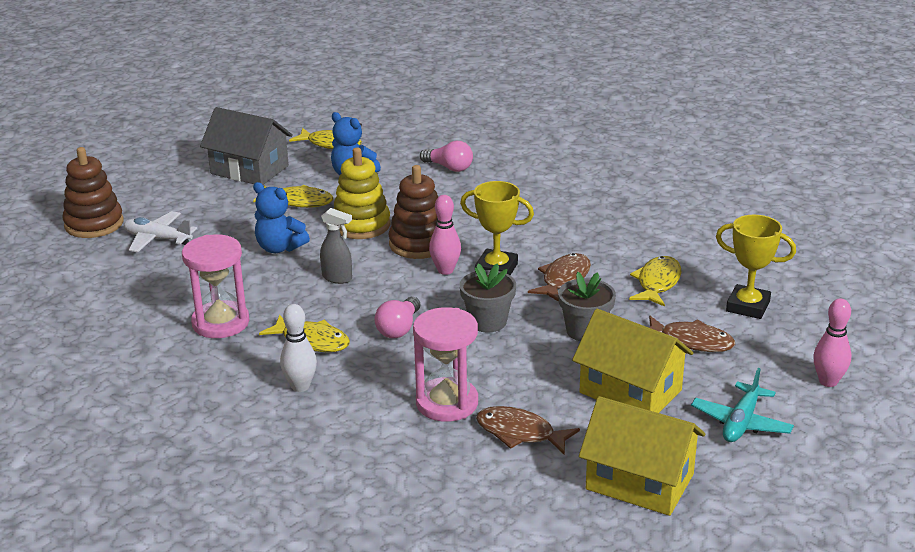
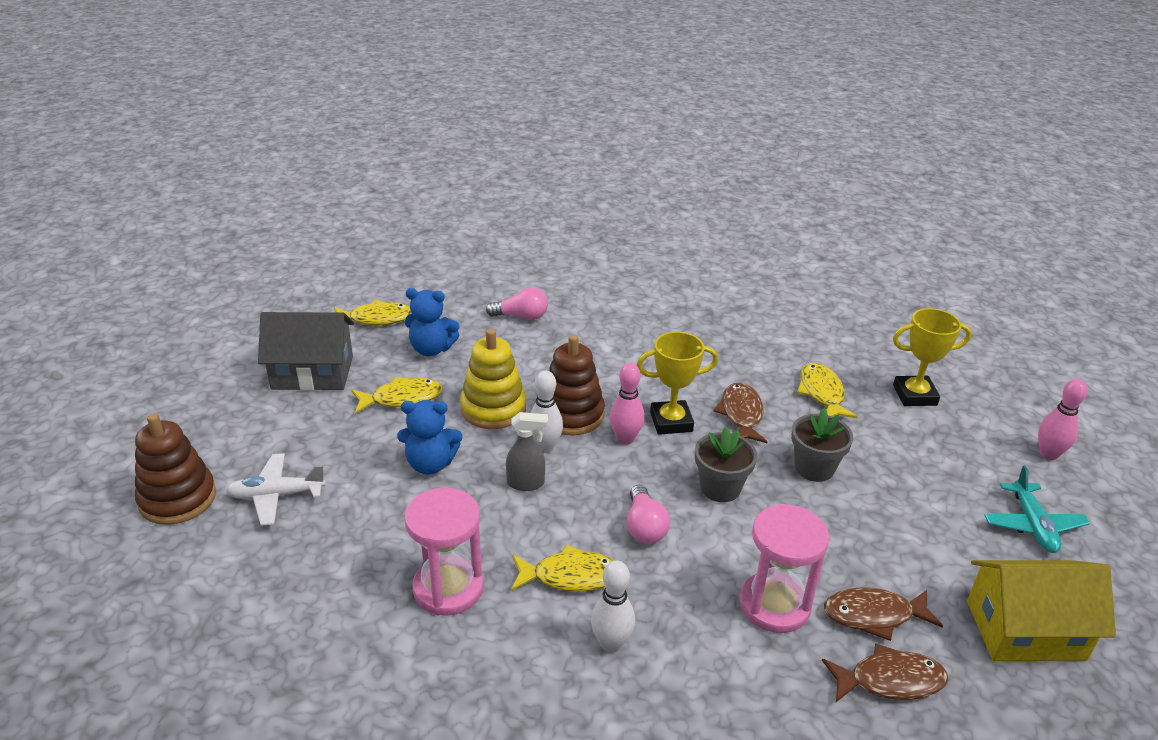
camera: 30 degrees left, 5 degrees up
yellow house [572,309,693,413] -> none
brown fish [649,316,735,352] -> brown fish moved to [822,643,948,702]
none -> white bowling pin [531,371,563,453]

